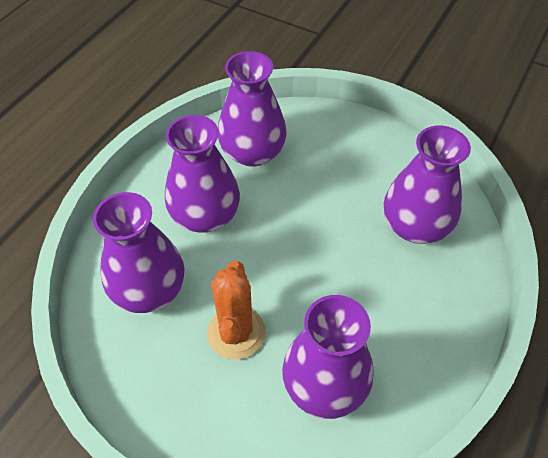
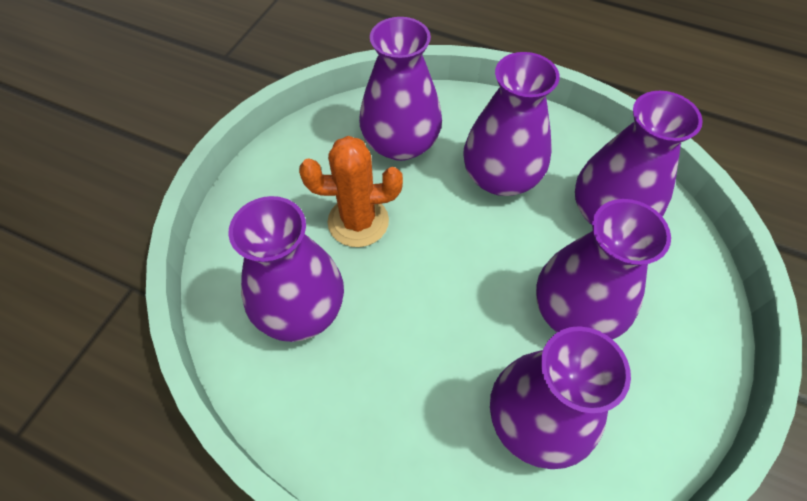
camera: 85 degrees right, 5 degrees up
none -> purple vase [536,199,671,339]

